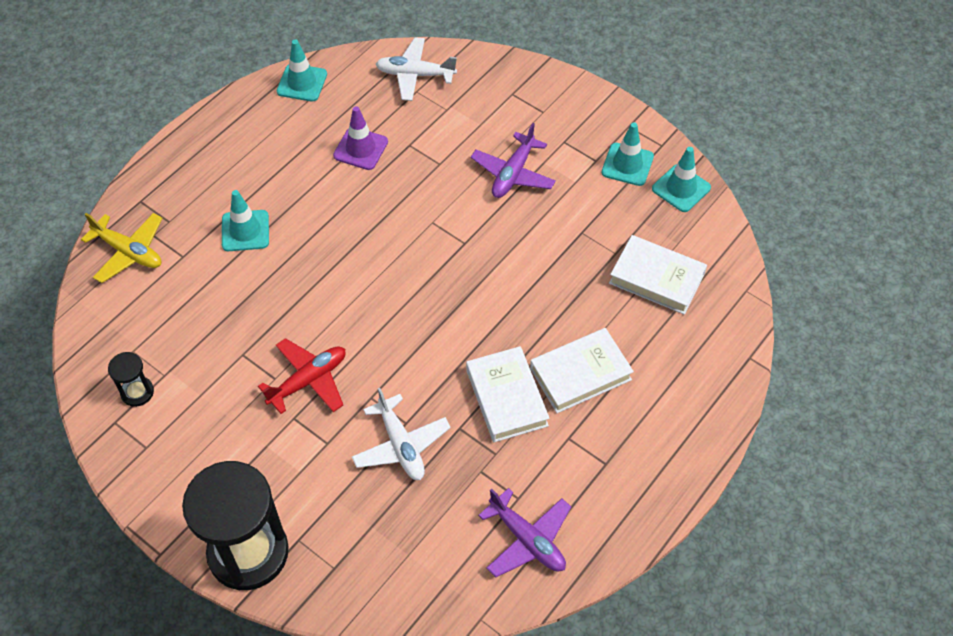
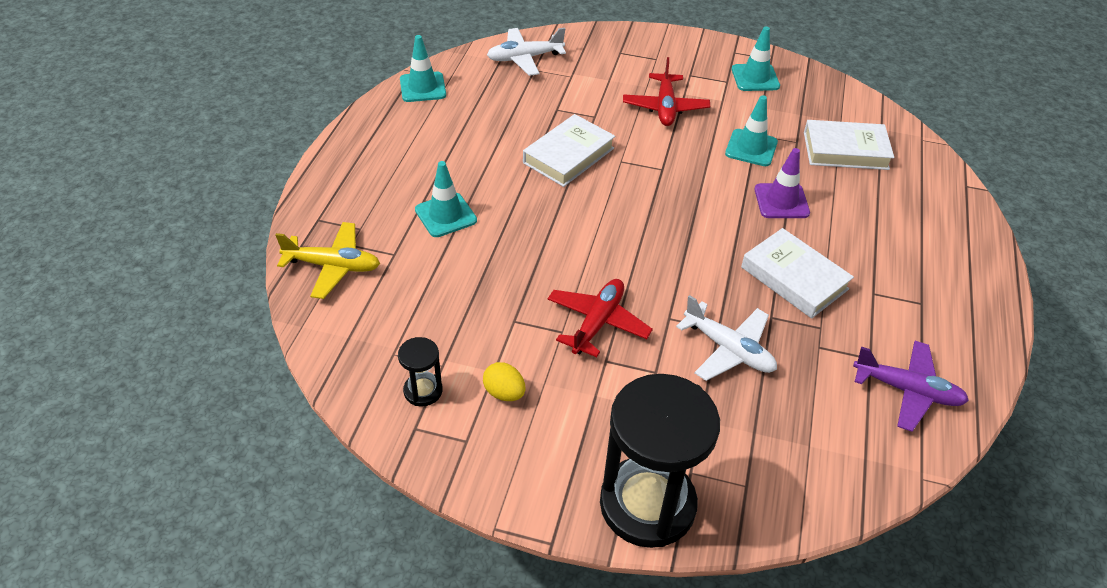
camera: 25 degrees left, 10 degrees down
purple traffic cone [333,106,388,170] -> purple traffic cone moved to [754,148,810,218]
purple plane [471,123,556,198] -> red plane [623,57,710,126]
white book [530,328,634,413] -> white book moved to [523,114,615,187]
turquoise traffic cone [652,147,711,212] -> turquoise traffic cone moved to [725,95,778,166]
none -> yellow egg [483,362,526,401]

